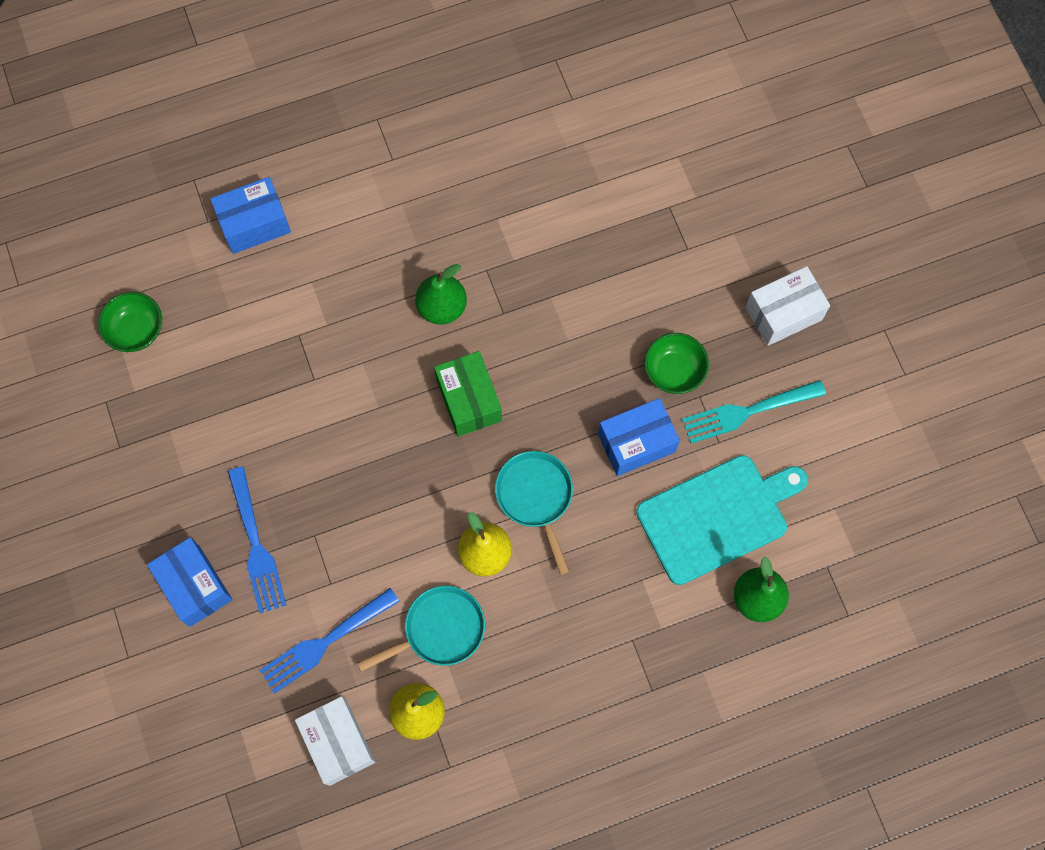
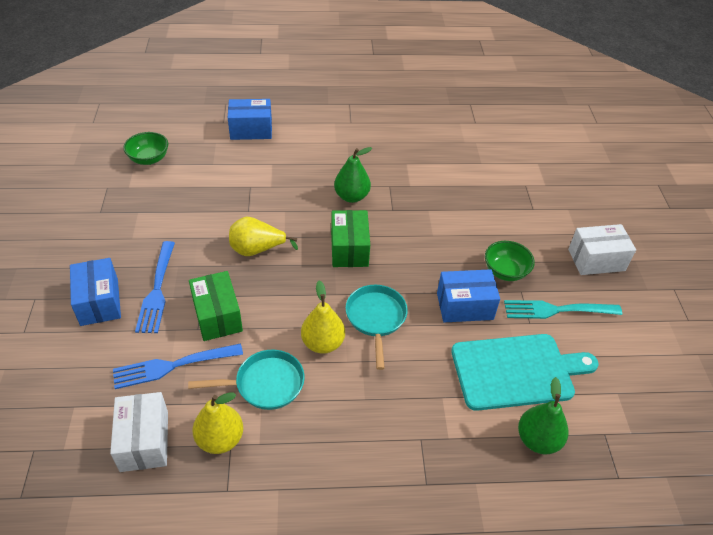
camera: 15 degrees right, 25 degrees down
none -> green box [189,271,243,341]
none -> yellow pear [229,217,298,256]

